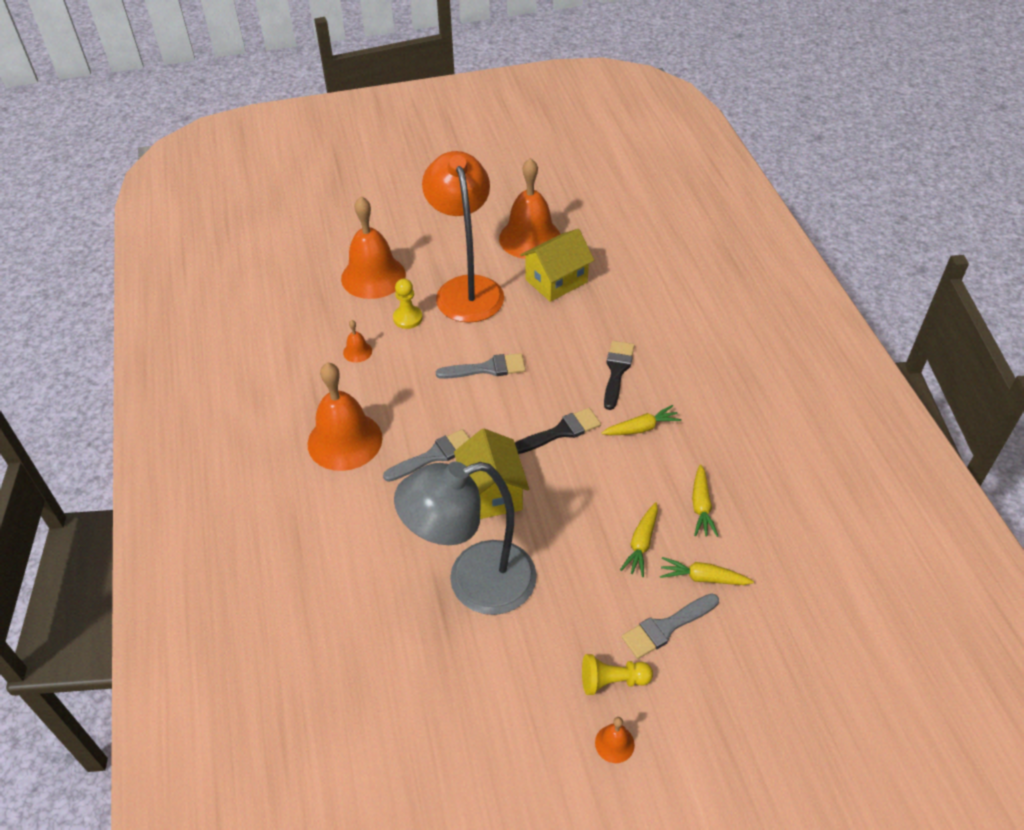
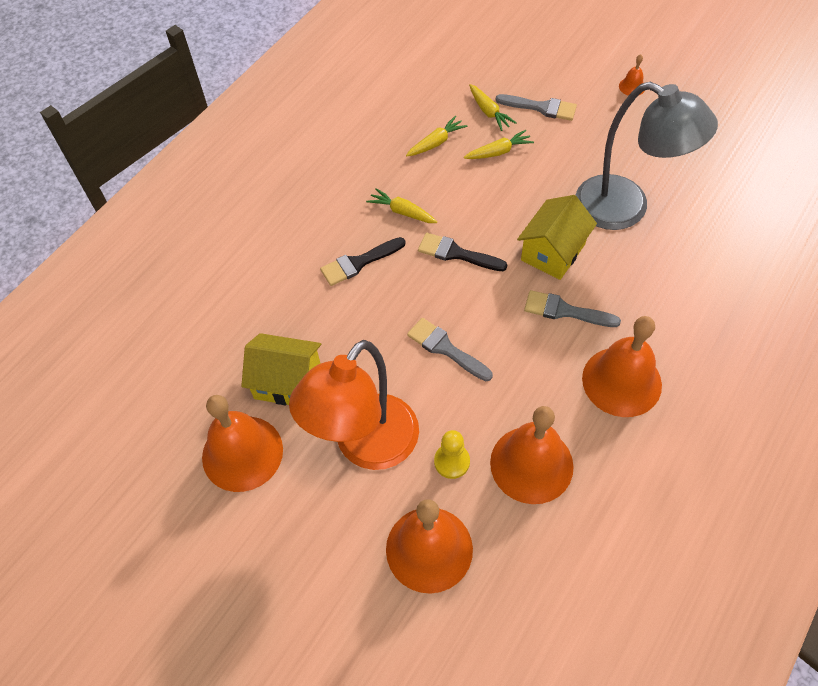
camera: 130 degrees left, 10 degrees up
orange bell [343,320,372,363] -> orange bell [490,406,574,504], size x2.37
yellow pawn [582,654,653,695] -> none

